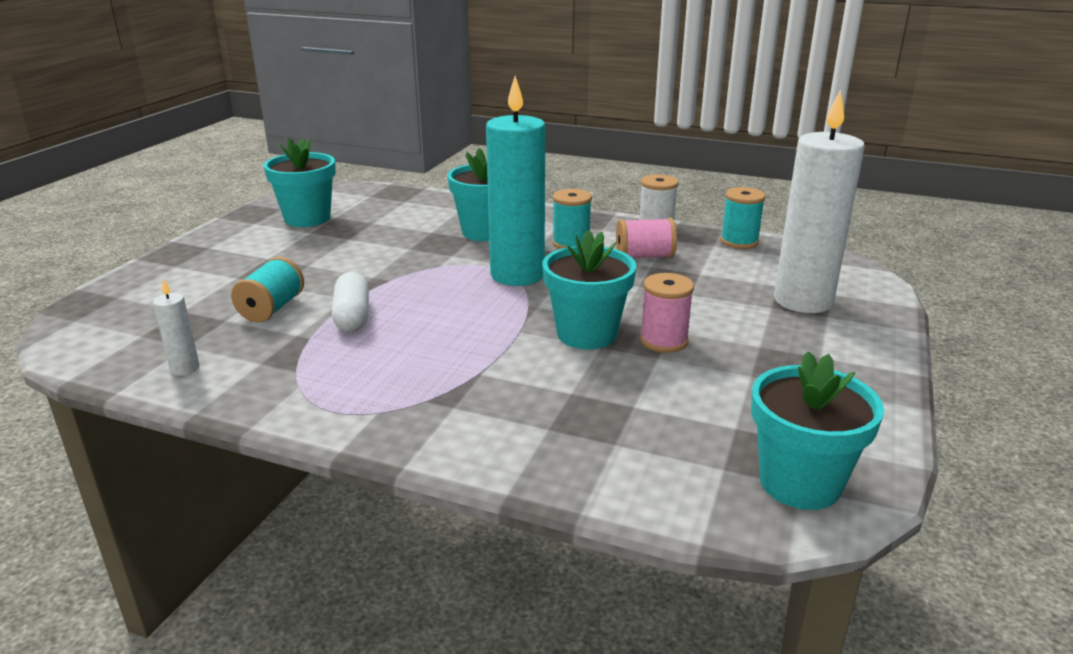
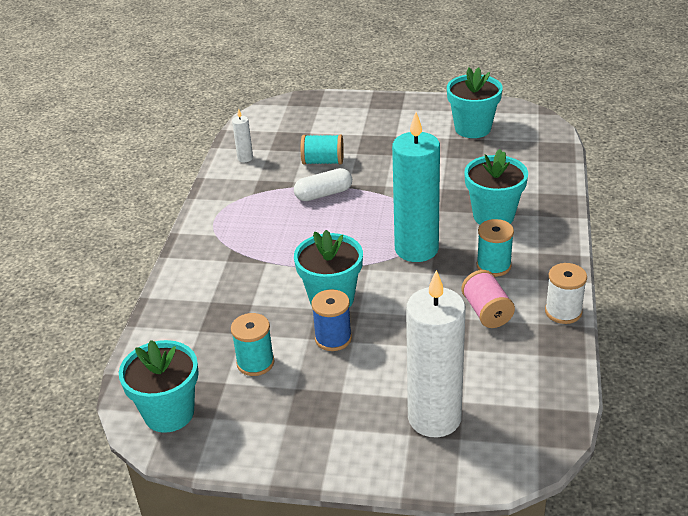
camera: 80 degrees right, 10 degrees up
pink spool [640,273,694,353] -> blue spool [312,289,352,351]
turquoise spool [720,187,766,249] -> turquoise spool moved to [231,313,275,376]

